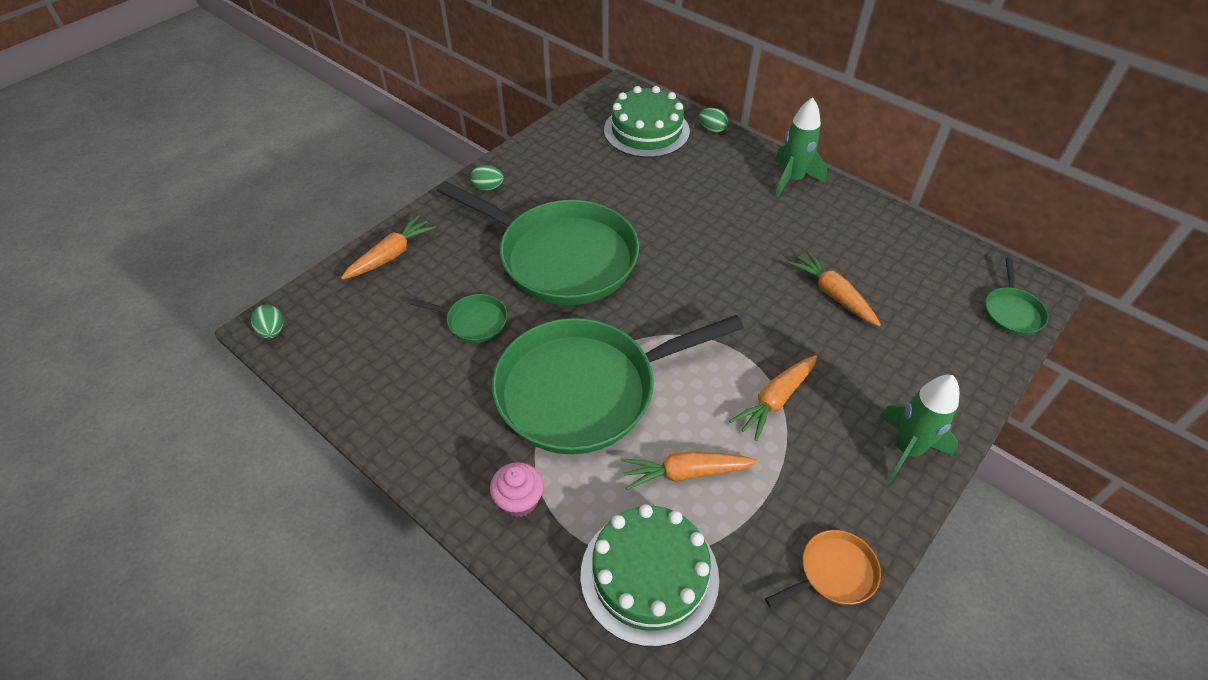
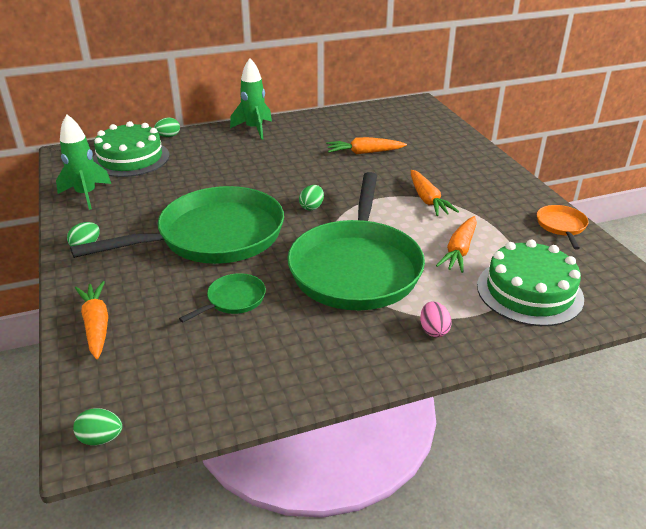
camera: 60 degrees left, 15 degrees down
pink cupcake [490,462,544,517] -> pink egg [420,301,452,337]
green rocket [879,375,959,482] -> green rocket moved to [56,114,111,210]
green pan [985,258,1049,335] -> none
none -> green egg [299,185,324,211]

